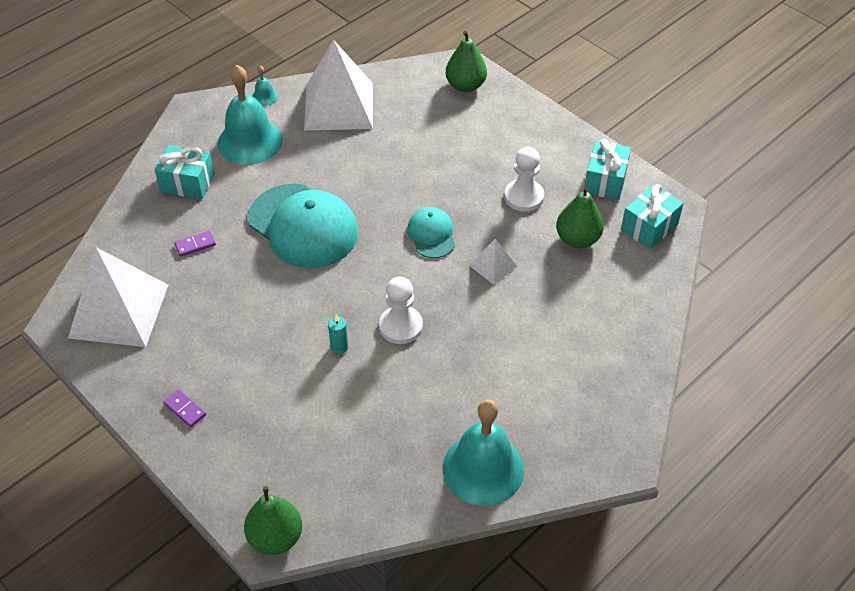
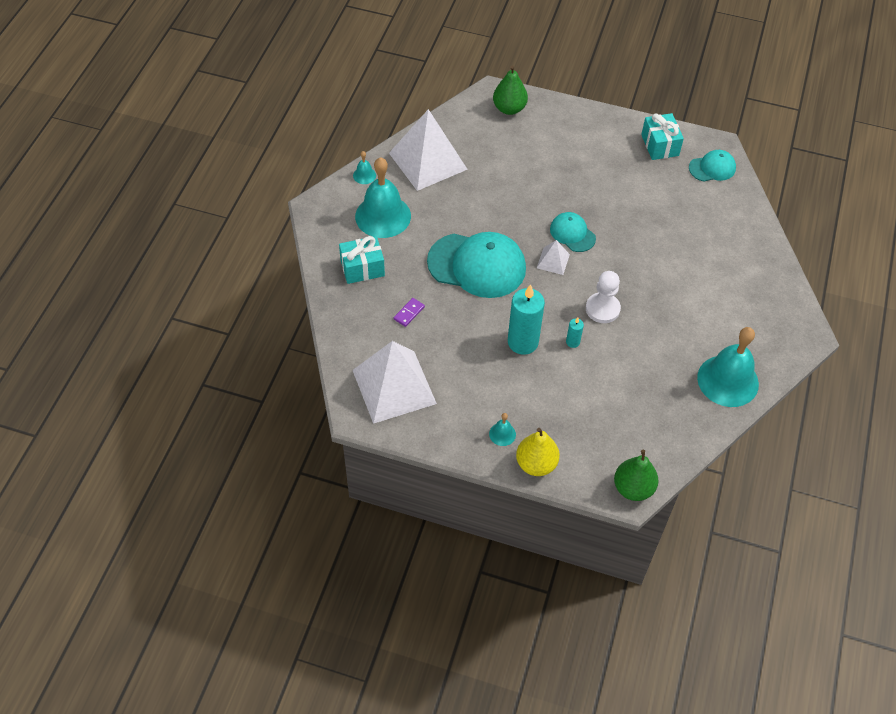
camera: 30 degrees left, 5 degrees up
purple domino [163,389,206,427] -> turquoise bell [489,413,516,446]
white pyramid [470,238,517,285] -> white pyramid moved to [537,240,570,275]
white pawn [504,147,544,212] -> none
green pear [556,186,604,248] -> none
turquoise gift [621,184,684,249] -> turquoise cap [689,150,736,182]
none -> turquoise candle [508,284,545,355]
none -> yellow pear [516,428,560,476]

